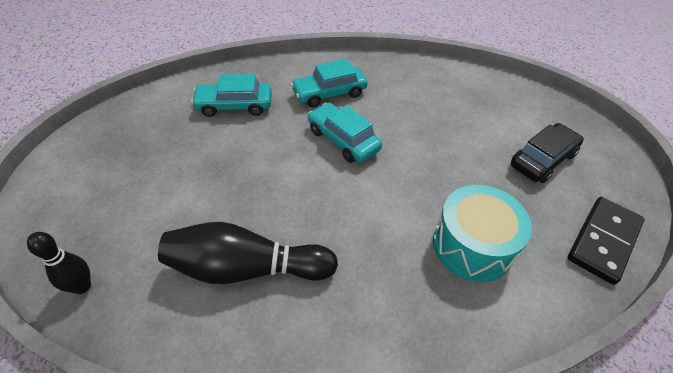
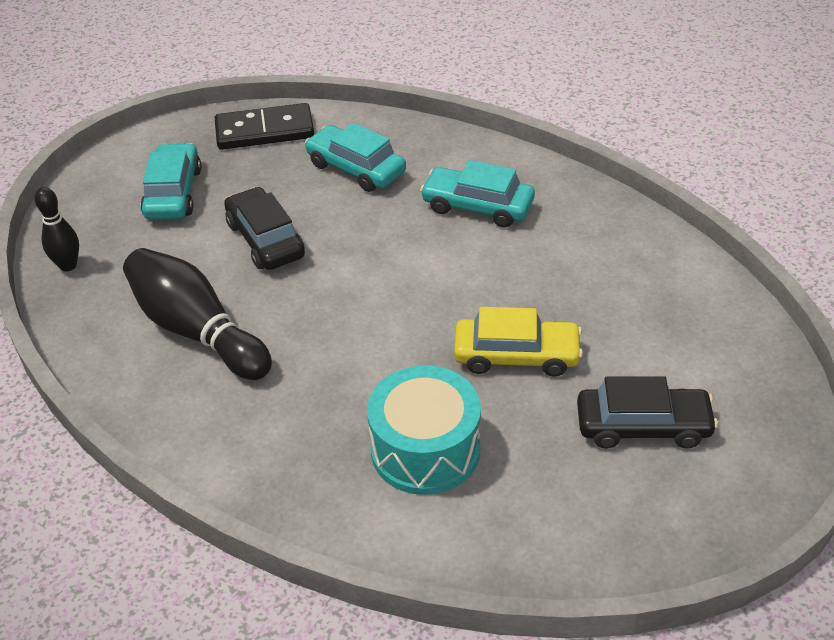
camera: 45 degrees right, 5 degrees down
turquoise car [308,103,382,163] -> turquoise car moved to [141,143,202,220]
black domino [568,197,644,285] -> black domino moved to [215,103,314,150]
none -> black car [224,187,305,270]
none -> yellow car [454,307,583,377]

